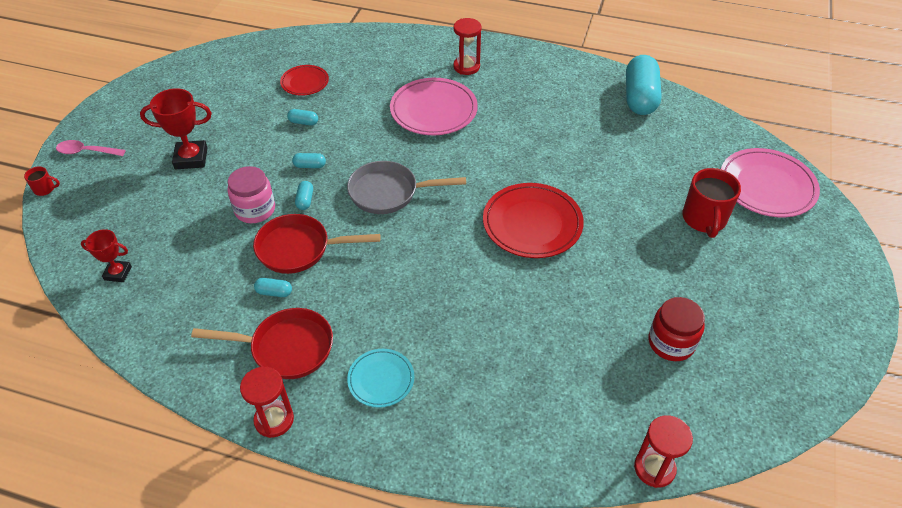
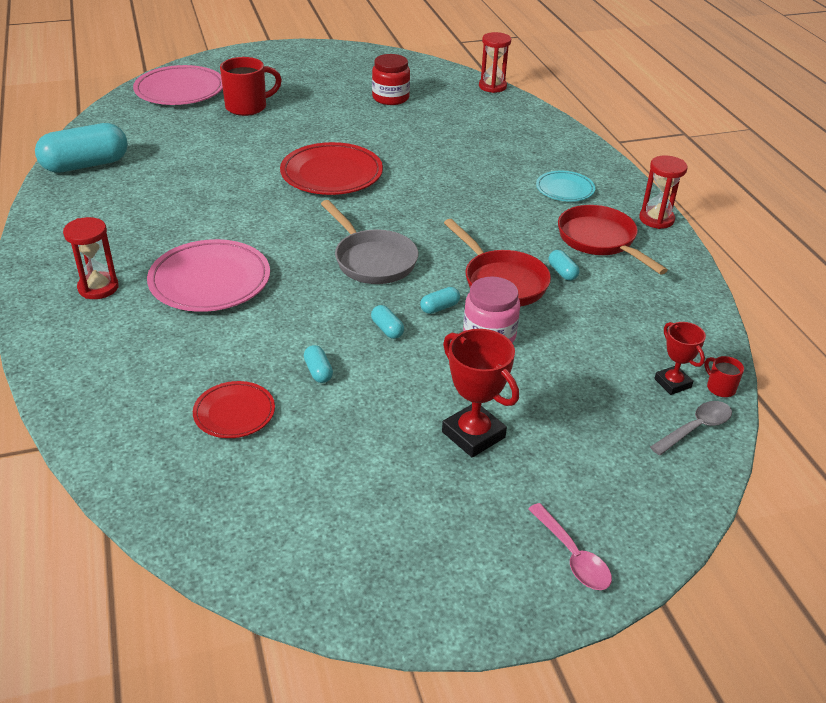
camera: 125 degrees left, 10 degrees down
red mug [24,166,60,196] -> red mug moved to [704,356,744,397]
none -> grey spoon [650,401,732,455]

